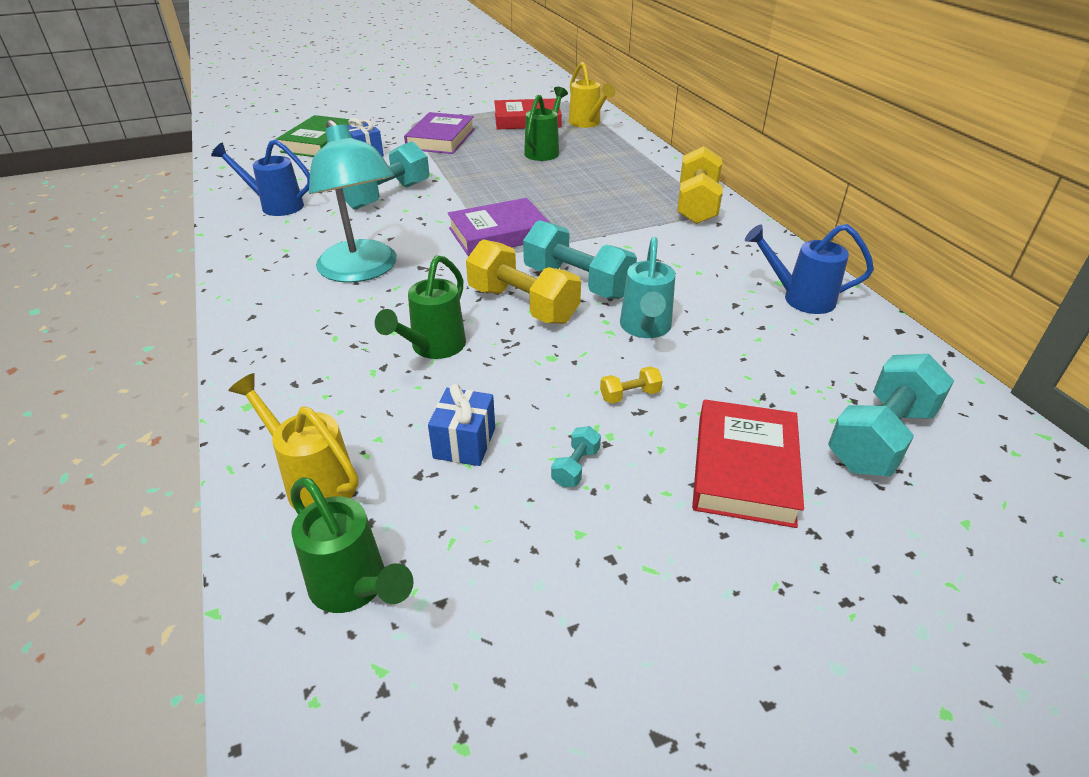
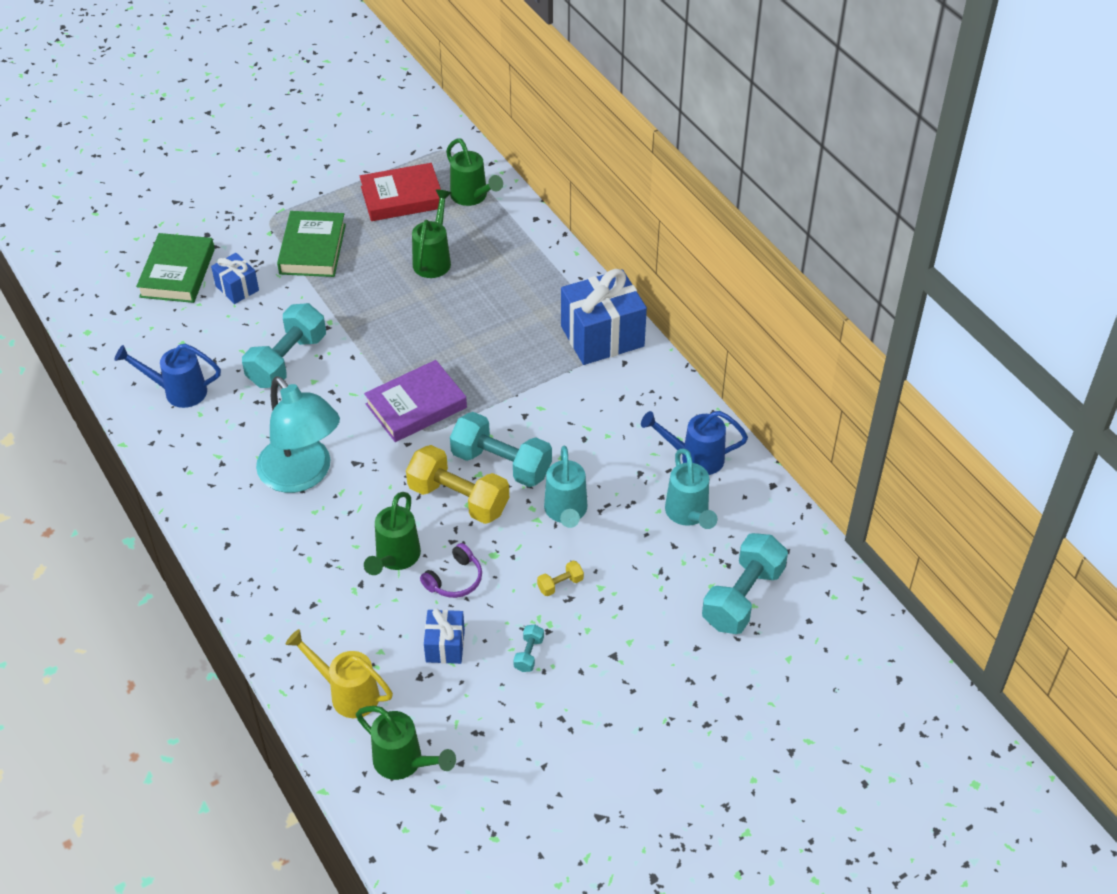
camera: 10 degrees left, 10 degrees up
purple book [404,112,475,154] -> green book [277,211,346,277]
yellow watering can [569,62,616,128] -> green watering can [446,139,503,206]
yellow dumbbell [677,146,723,224] -> blue gift [561,269,647,365]
red book [692,400,804,528] -> none
none -> purple headphones [420,543,482,598]
none -> turquoise watering can [665,448,717,529]

